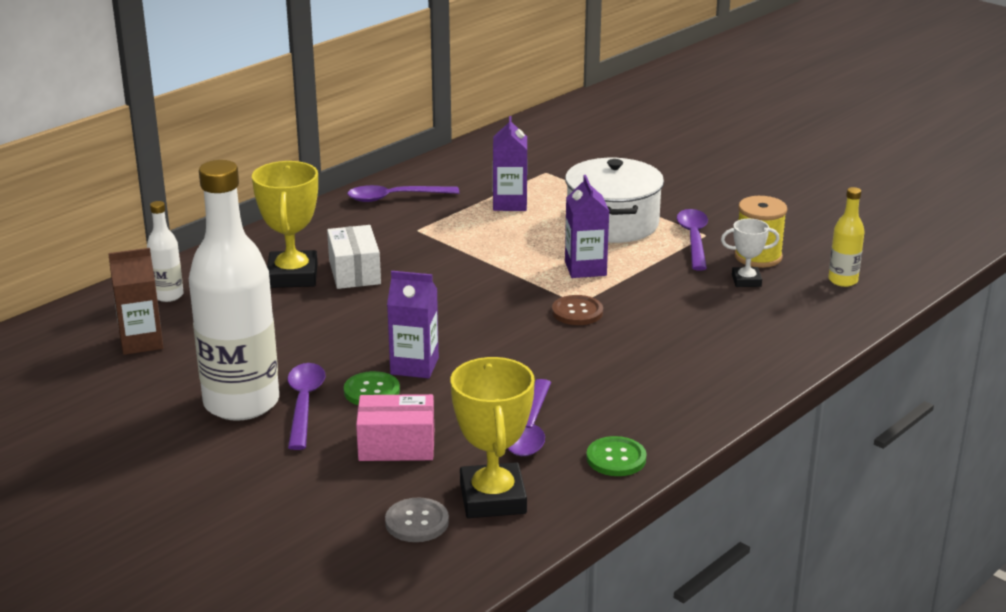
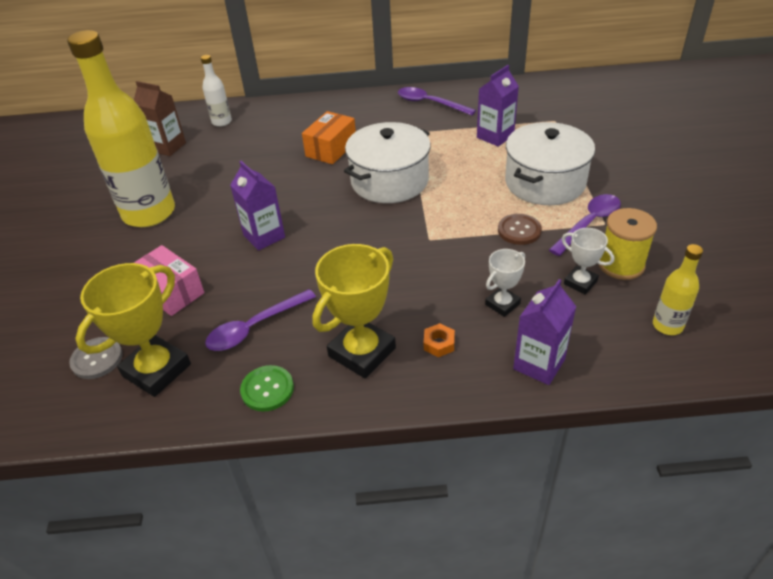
camera: 45 degrees right, 15 degrees up
white bottle [189,160,279,421] -> yellow bottle [67,30,175,227]
yellow trophy [252,161,318,288] -> yellow trophy moved to [312,244,396,379]
purple spoon [288,363,326,450] -> none
white box [327,225,381,289] -> orange box [302,111,356,164]
green button [344,371,400,405] -> none
brown button [552,295,603,325] -> brown button moved to [498,214,542,245]
purple carton [565,175,609,278] -> purple carton moved to [513,279,576,385]
none -> white pot [344,122,431,203]
none -> orange nut [424,323,455,357]
none -> white trophy [485,249,525,317]

